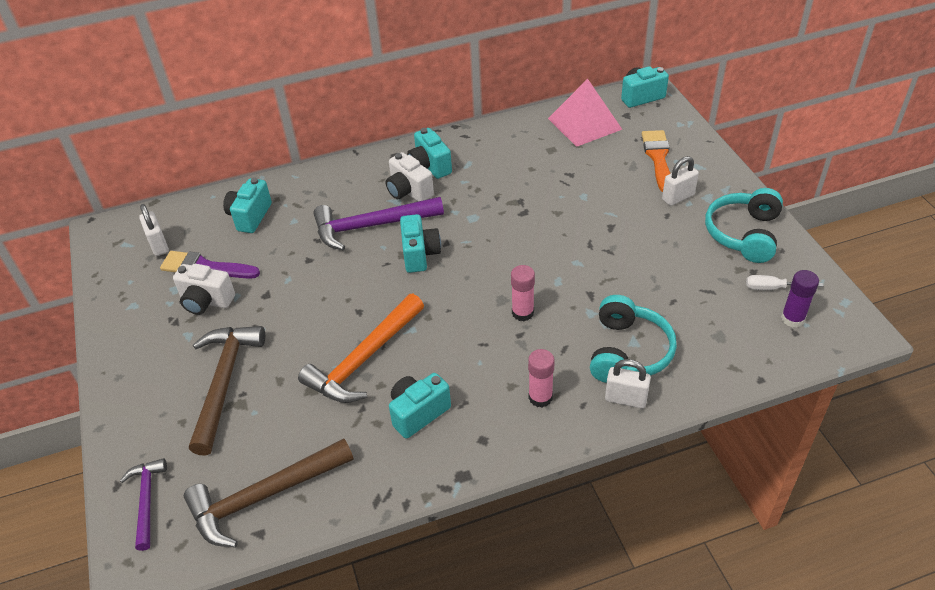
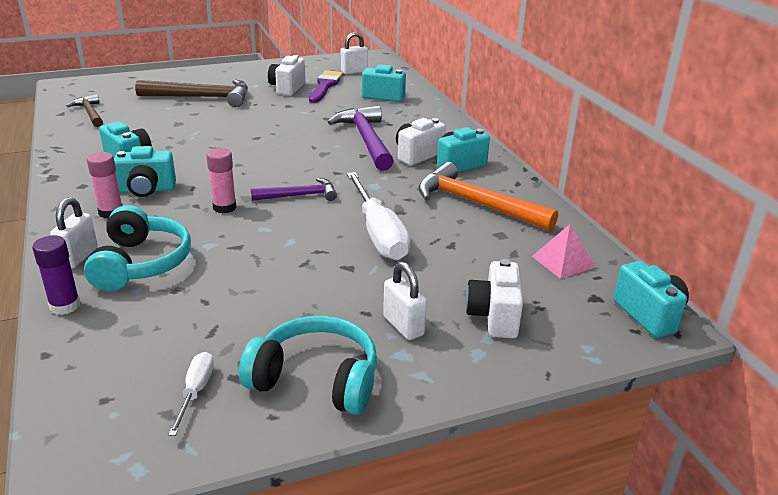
camera: 85 degrees right, 15 degrees down
purple hammer [120,458,167,551] -> purple hammer moved to [251,178,337,201]
brown hammer [184,438,353,547] -> brown hammer [67,94,103,127], size x0.58
orange hammer [298,294,424,403] -> orange hammer moved to [418,162,558,231]
turquoise camera [400,214,441,273] -> turquoise camera moved to [114,146,176,197]
pink pyramid [548,79,623,147] -> pink pyramid [532,224,595,279], size x0.59
turquoise headphones [590,295,677,383] -> turquoise headphones turned 105 degrees counterclockwise [84,205,191,291]
orange brush [642,130,670,192] -> white camera [465,259,523,338]
purple glue stick [781,270,819,327] -> purple glue stick moved to [32,236,80,315]
none -> white screwdriver [347,172,411,260]

